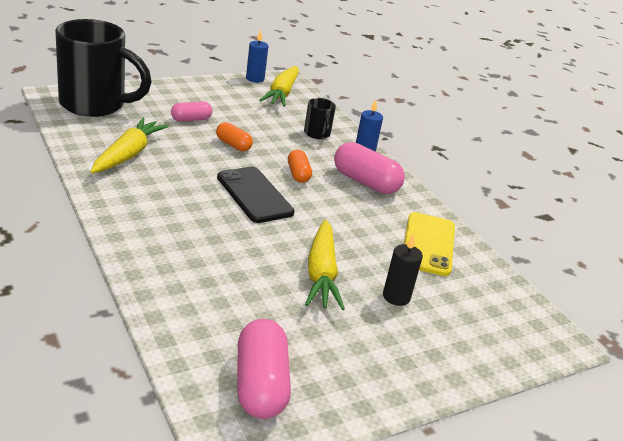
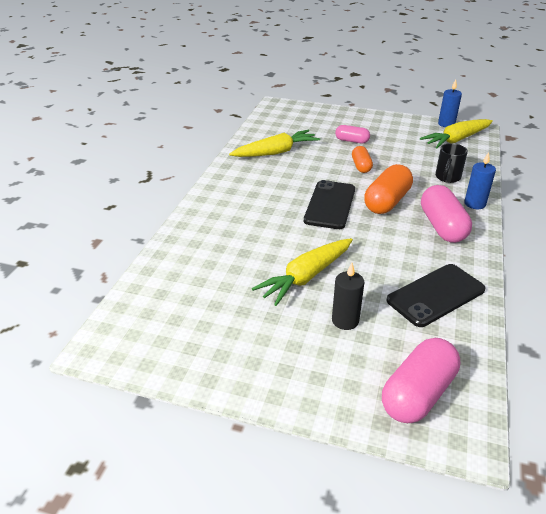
camera: 50 degrees right, 5 degrees up
black mug [55,19,152,117] -> none
pink capsule [237,319,291,419] -> pink capsule moved to [382,338,460,423]
orange capsule [288,150,312,183] -> orange capsule [364,164,413,214], size x1.72
yellow phone [404,212,455,276] -> black phone [387,264,486,327]

